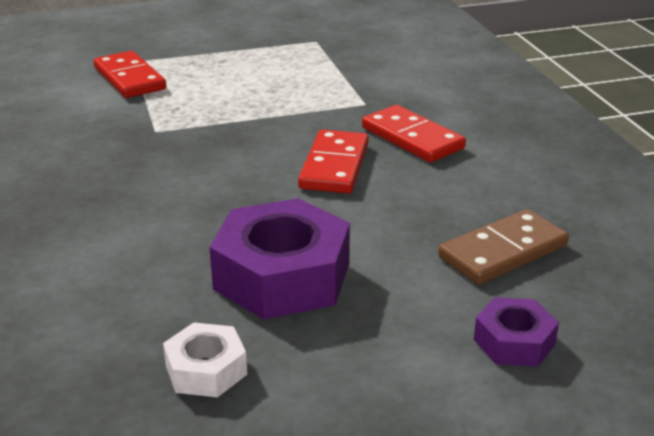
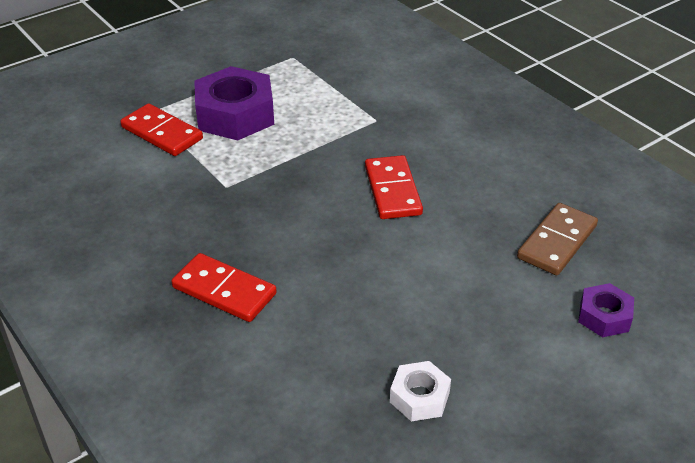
camera: 20 degrees left, 10 degrees up
purple nut [209,198,350,320] -> purple nut moved to [194,66,274,140]
red domino [362,105,466,162] -> red domino moved to [171,253,277,322]

